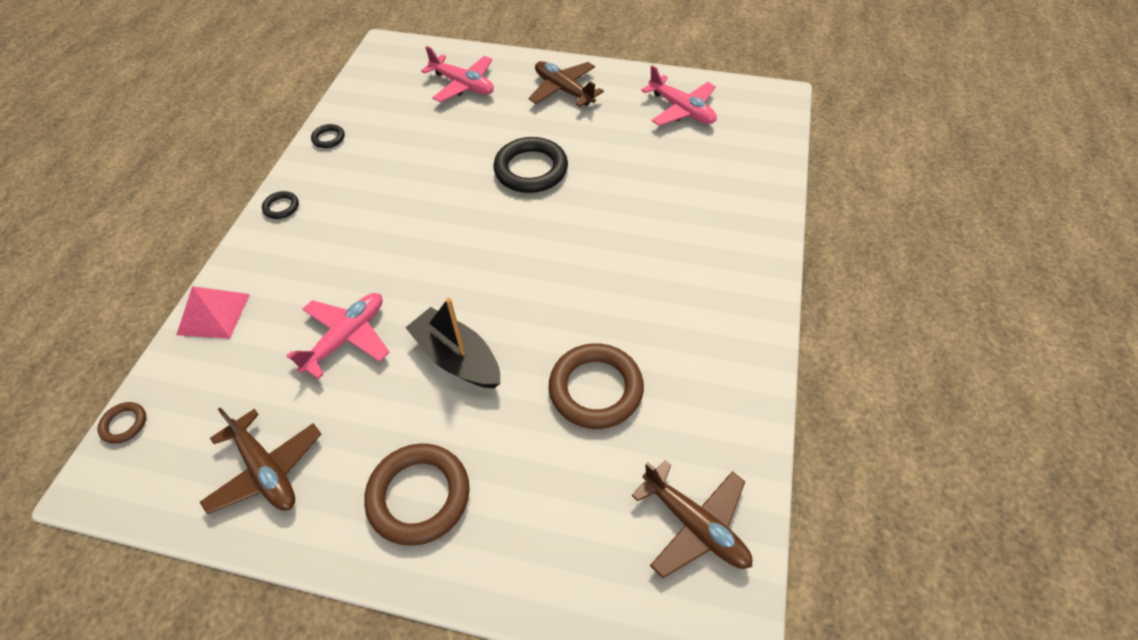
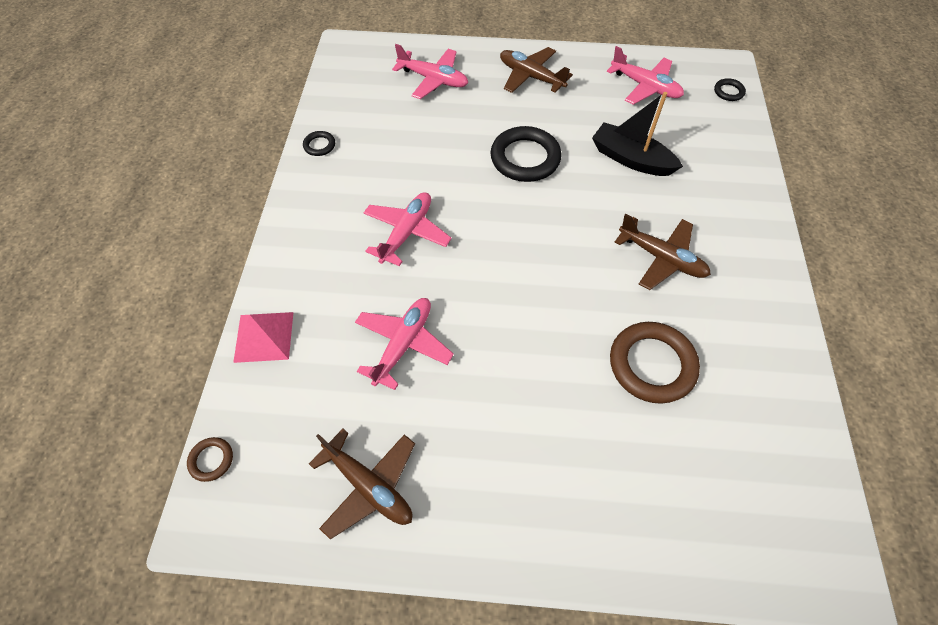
camera: 10 degrees left, 5 degrees up
black ring [262,191,299,219] -> black ring moved to [714,78,746,101]
brown ring [364,443,470,546] -> none
black boat [405,298,500,388] -> black boat moved to [592,92,683,176]
brown plane [632,460,752,578] -> brown plane moved to [615,214,711,290]
none -> pink plane [363,192,452,266]

